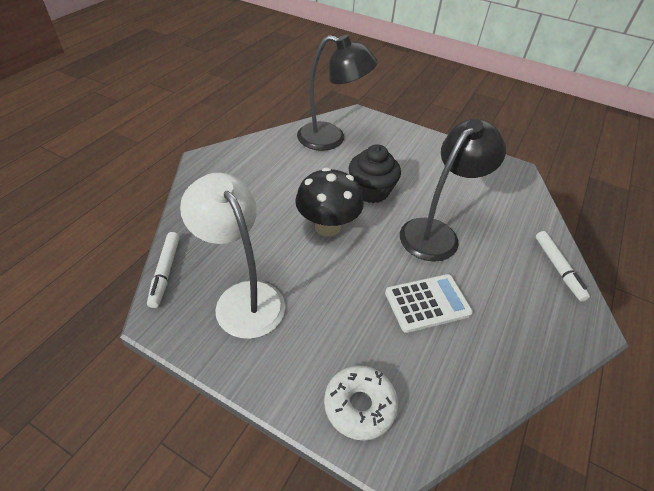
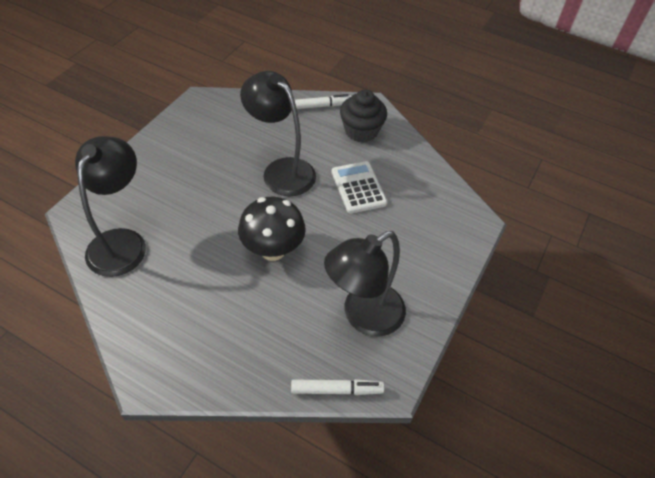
camera: 90 degrees left, 5 degrees up
white lamp [180,173,285,339] -> black lamp [324,231,406,337]
white donut [324,365,398,441] -> none
black cupcake [348,144,401,203] -> black cupcake moved to [340,90,387,143]

